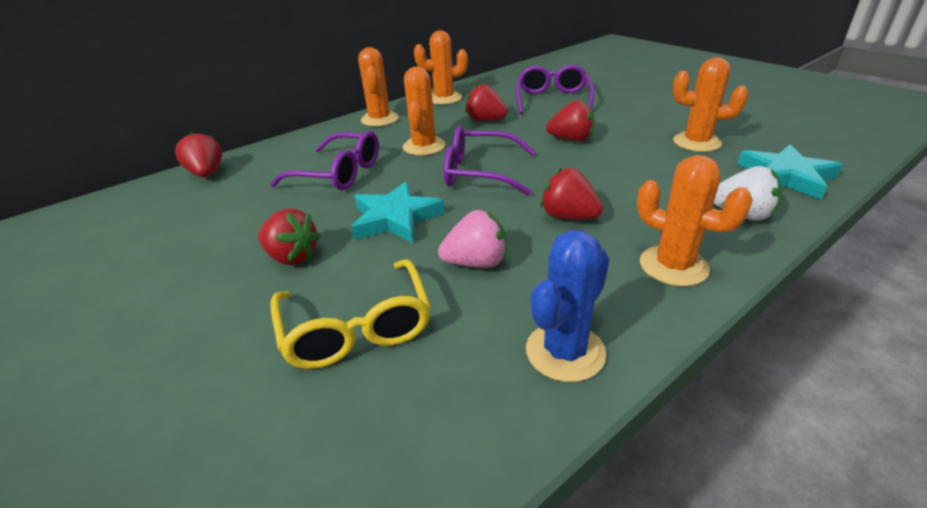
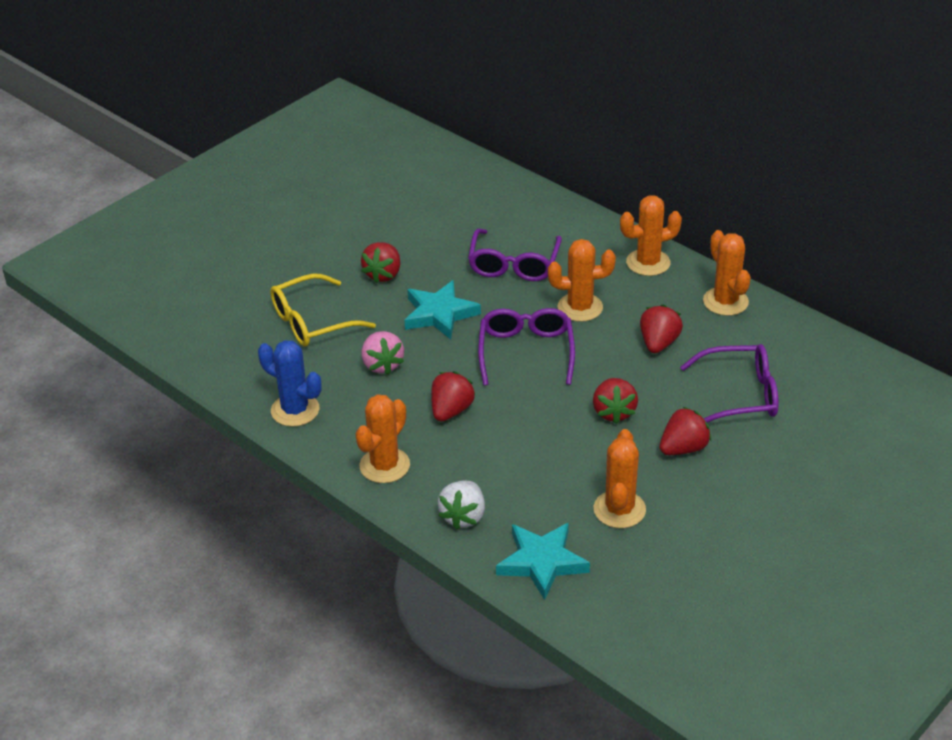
camera: 80 degrees right, 5 degrees up
red strawberry [175,132,223,177] -> red strawberry moved to [660,407,711,455]

